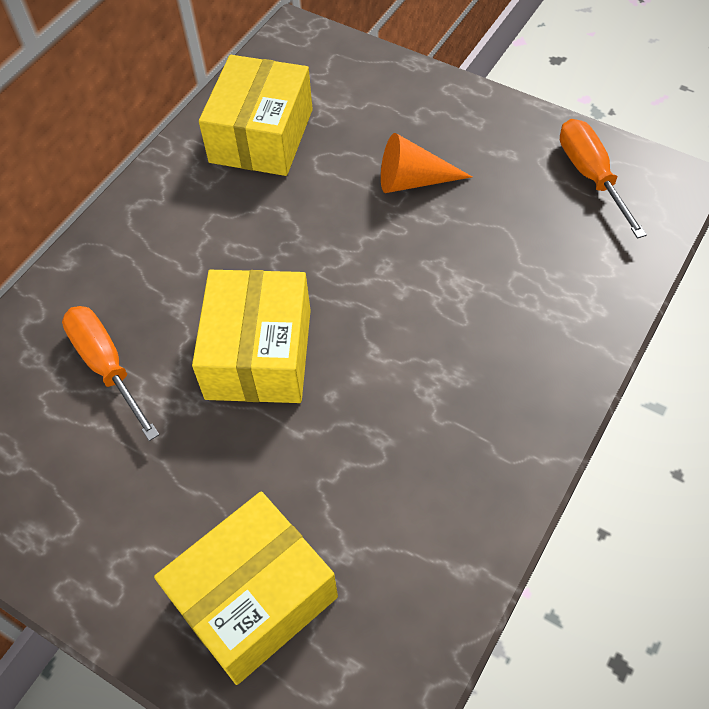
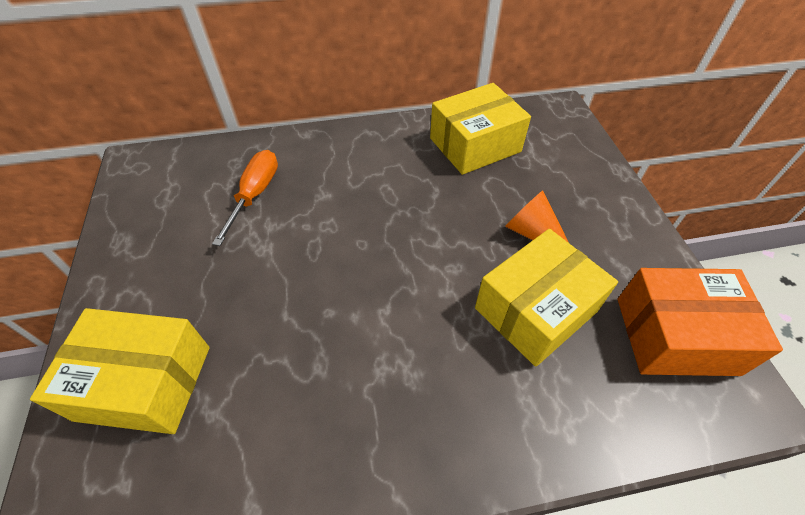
camera: 45 degrees right, 5 degrees down
yellow box [192,270,311,403] -> yellow box moved to [475,229,618,367]
orange screwdriver [560,119,647,238] -> orange box [618,268,783,376]

